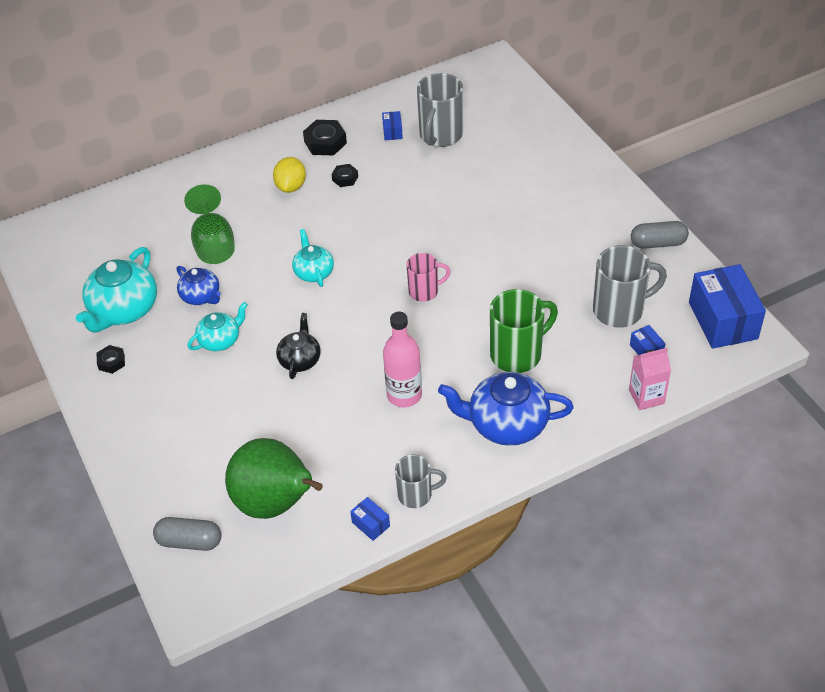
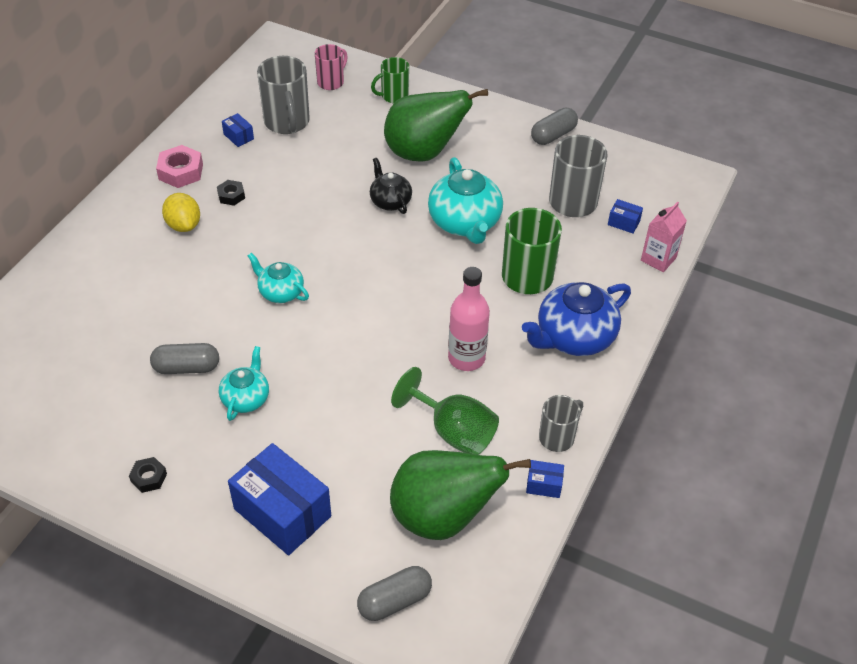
camera: 40 degrees left, 0 degrees up
turquoise teapot [76,247,157,333] -> turquoise teapot moved to [428,157,503,244]
blue teapot [176,266,221,305] -> grey capsule [150,343,219,374]
green goblet [184,184,235,264] -> green goblet moved to [391,367,499,455]
black teapot [276,313,321,379] -> black teapot moved to [370,158,412,214]
black nut [303,120,347,156] -> pink nut [156,145,203,188]
pink mug [406,253,451,302] -> pink mug moved to [315,44,348,90]
blue box [689,264,766,349] -> blue box moved to [228,443,331,555]
none -> green mug [371,57,409,103]
none -> green pear [384,89,488,161]

